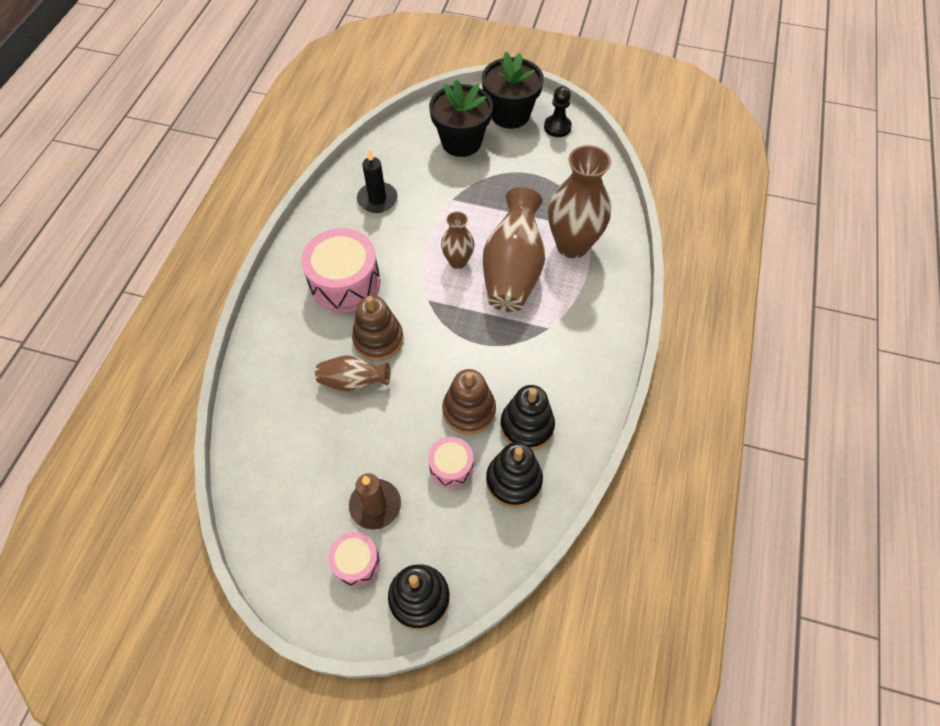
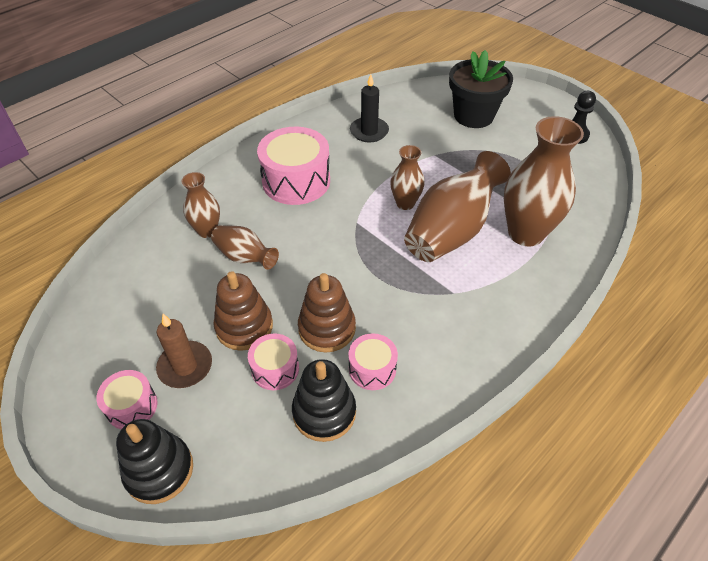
camera: 30 degrees right, 10 degrees down
brown stacking toy [352,296,404,361] -> brown stacking toy moved to [213,271,273,351]
black flower pot [482,52,544,129] -> none
black stacking toy [500,385,555,450] -> pink drum [348,333,398,390]
none -> brown vase [182,172,220,238]

